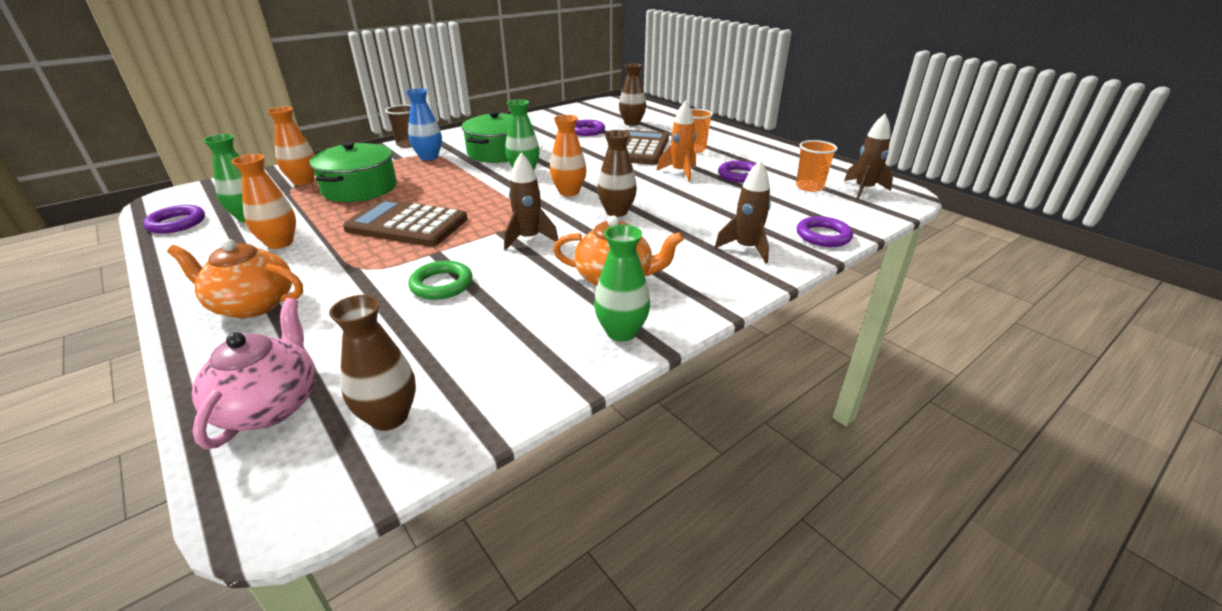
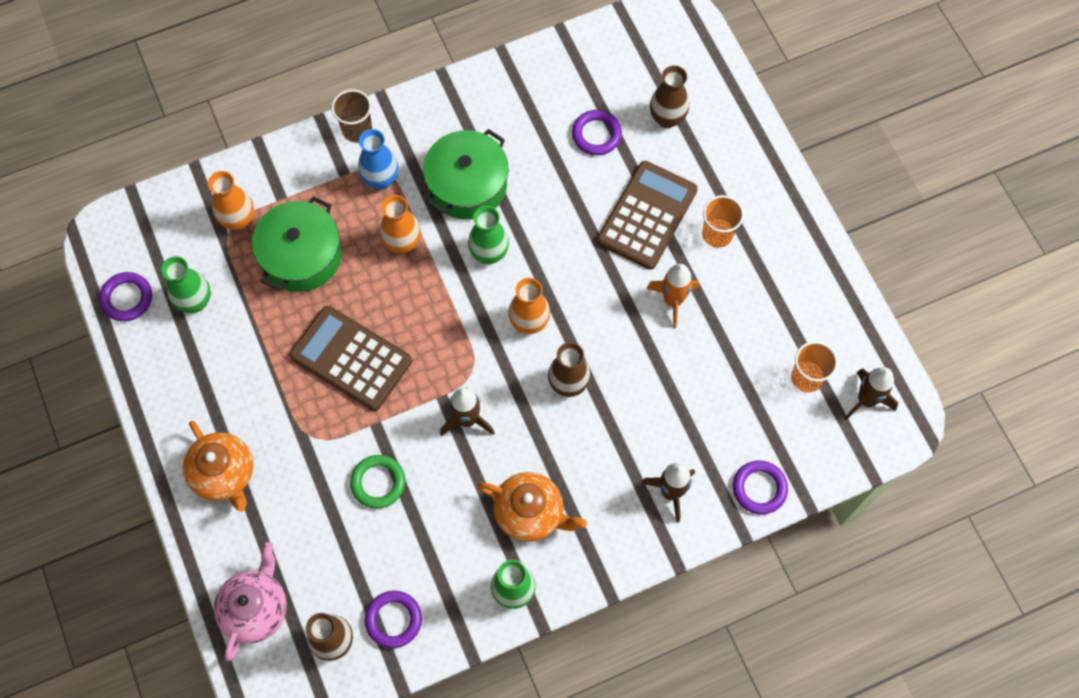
camera: 15 degrees right, 35 degrees up
orange teapot [167,239,303,318] -> orange teapot turned 150 degrees counterclockwise [183,421,253,512]
orange vase [231,154,296,249] -> orange vase moved to [380,195,421,253]
purple ring [718,161,756,183] -> purple ring moved to [365,591,422,648]

